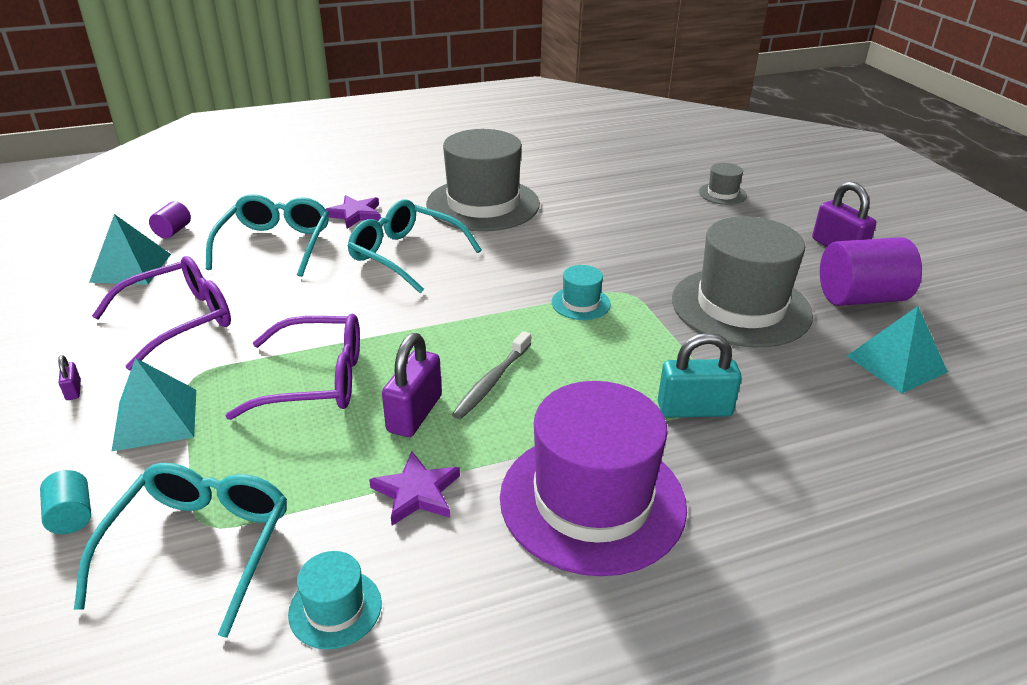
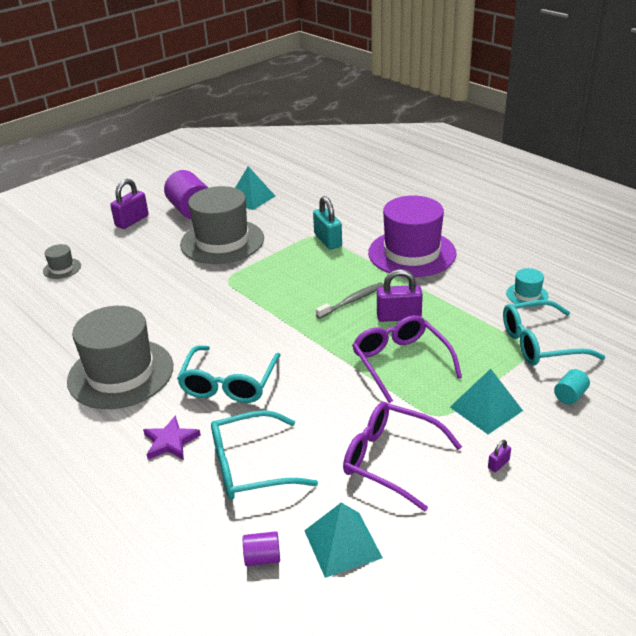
camera: 110 degrees left, 0 degrees up
purple star [369,451,460,526] -> none
grey toothbrush [452,331,531,419] -> grey toothbrush turned 45 degrees counterclockwise [316,282,384,319]
turquoise hat [552,265,611,320] -> none

